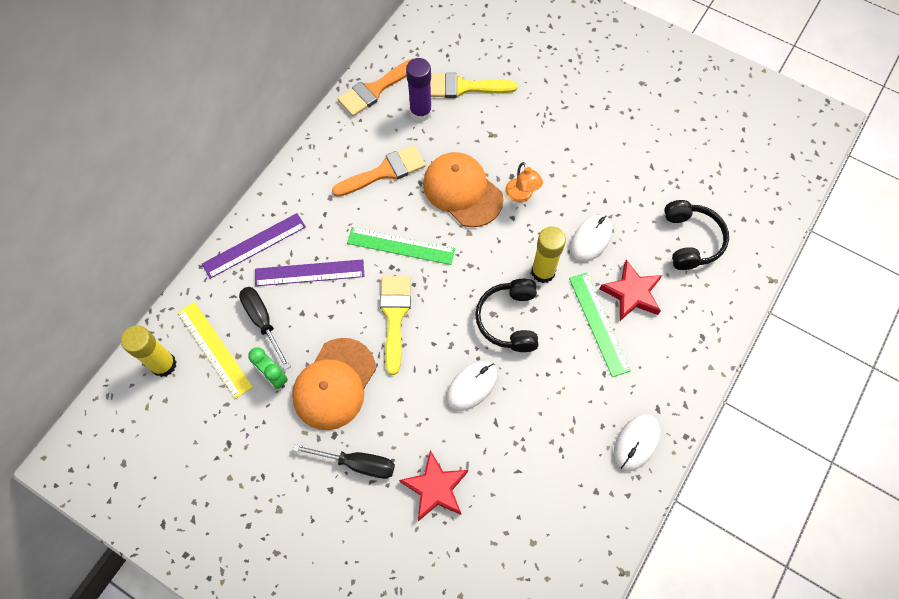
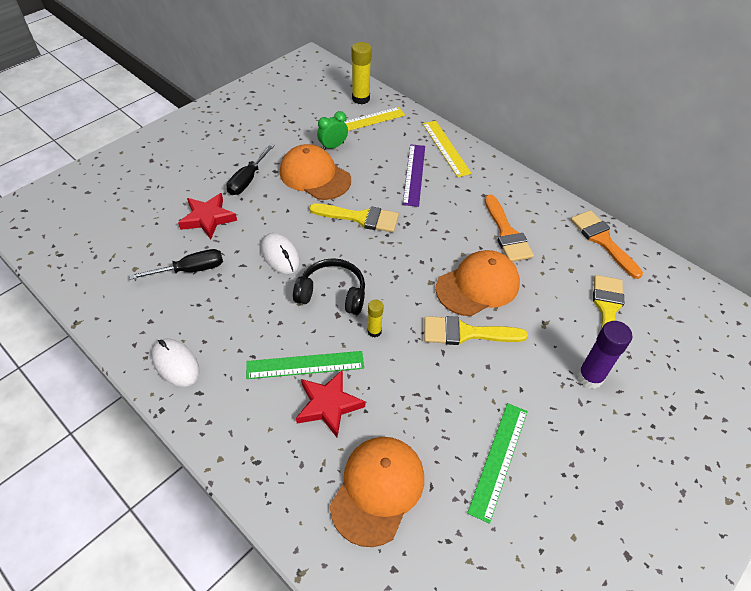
camera: 100 degrees right, 15 degrees down
purple ruler [202,213,306,279] -> yellow ruler [423,121,472,177]
black screwdriver [239,287,291,370] -> black screwdriver moved to [129,249,223,280]
green ruler [347,227,455,265] -> green ruler moved to [467,403,528,524]
purple glue stick [406,58,432,122] -> purple glue stick moved to [577,321,633,389]
orange lamp [505,162,543,202] -> yellow brush [424,316,528,345]
yellow glue stick [531,226,566,283] -> yellow glue stick [368,299,384,337], size x0.57
white mouse [570,215,612,262] -> none
black headphones [664,200,729,270] -> orange cap [330,437,424,547]

